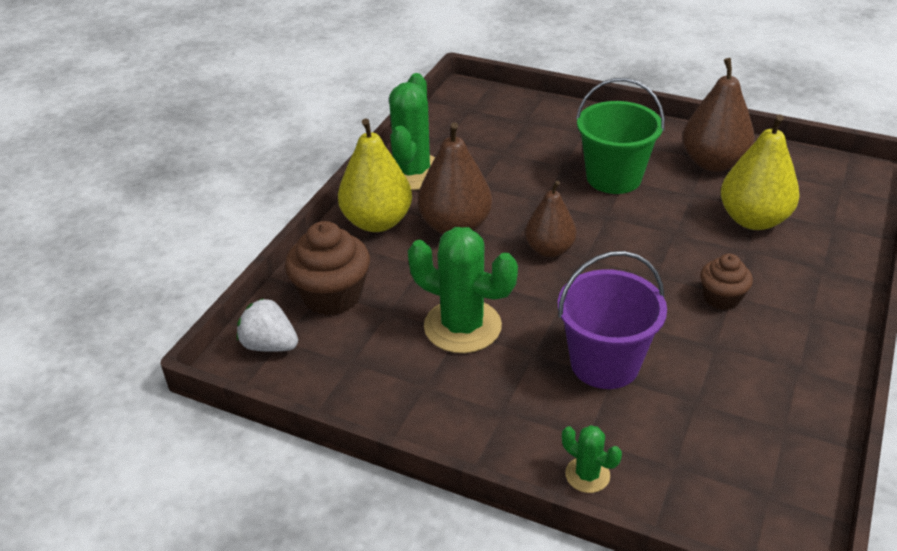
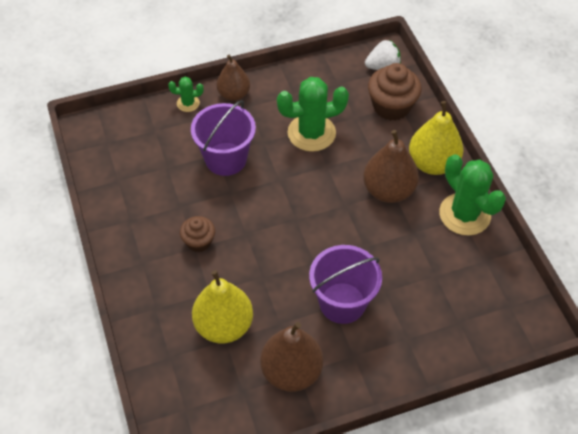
camera: 135 degrees right, 15 degrees up
brown pear [525,181,577,257] -> brown pear moved to [217,54,250,101]
green bucket [576,78,665,194] -> purple bucket [309,245,382,324]

